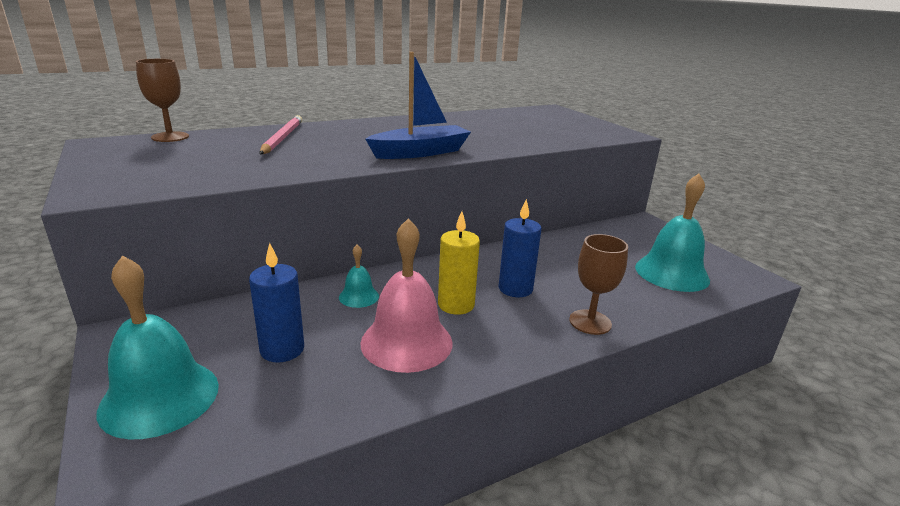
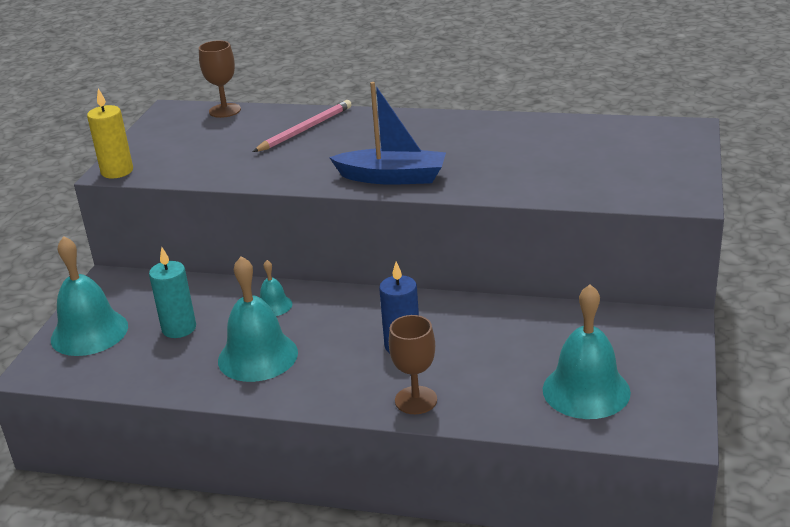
camera: 45 degrees right, 5 degrees up
blue candle [249,243,304,362] -> turquoise candle [149,247,196,338]
pink bell [361,218,453,373] -> turquoise bell [218,256,298,382]
yellow candle [438,211,480,315] -> yellow candle moved to [87,89,133,178]

